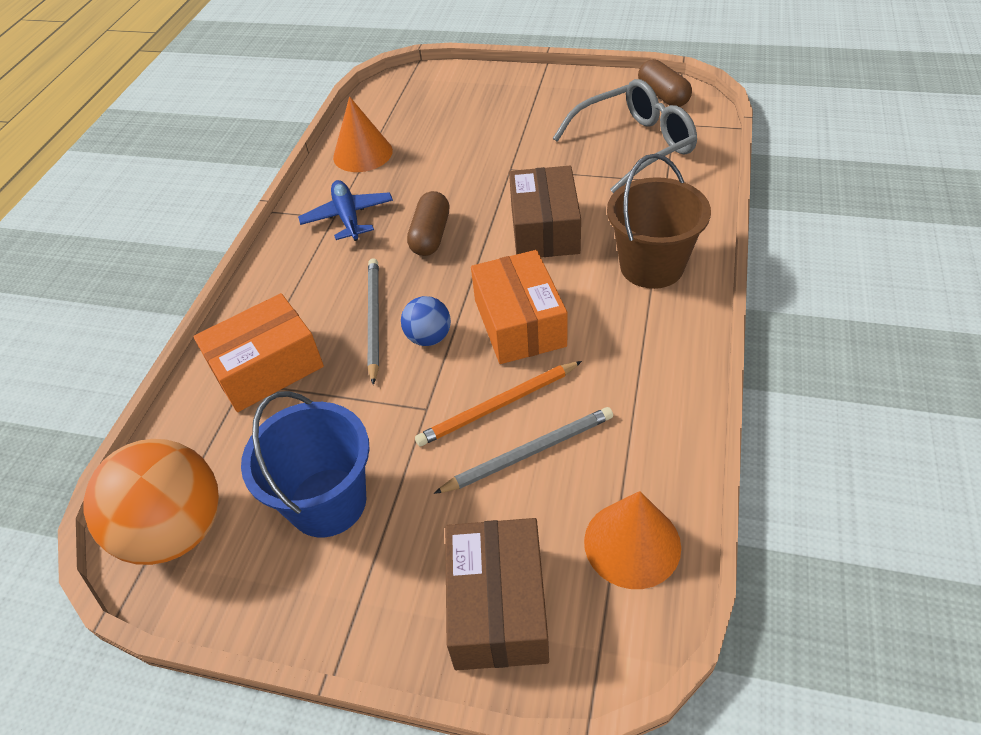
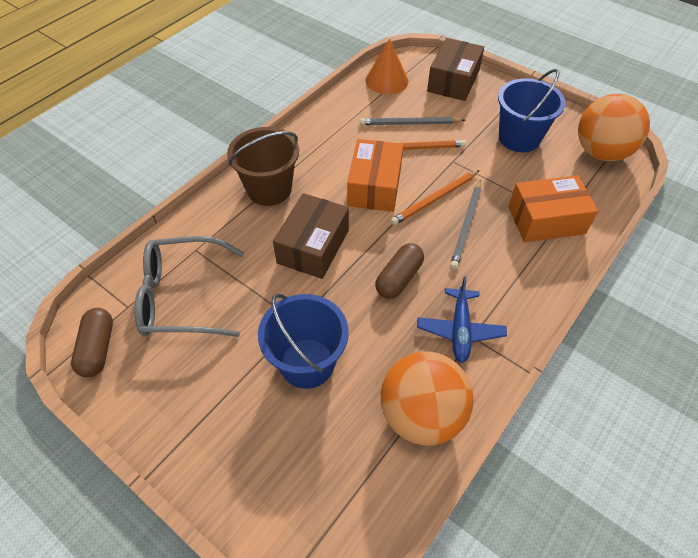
camera: 160 degrees left, 5 degrees up
orange cone [333,96,393,172] -> orange ball [381,352,474,446]
blue ball [401,296,451,346] -> orange pencil [390,170,480,225]
none -> blue bucket [258,294,349,389]

